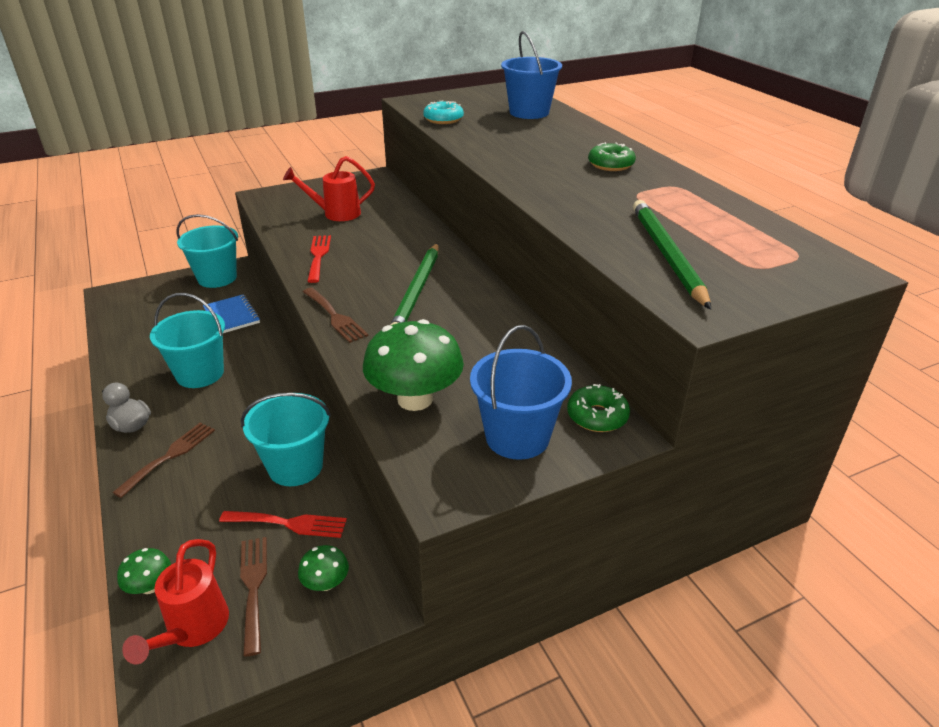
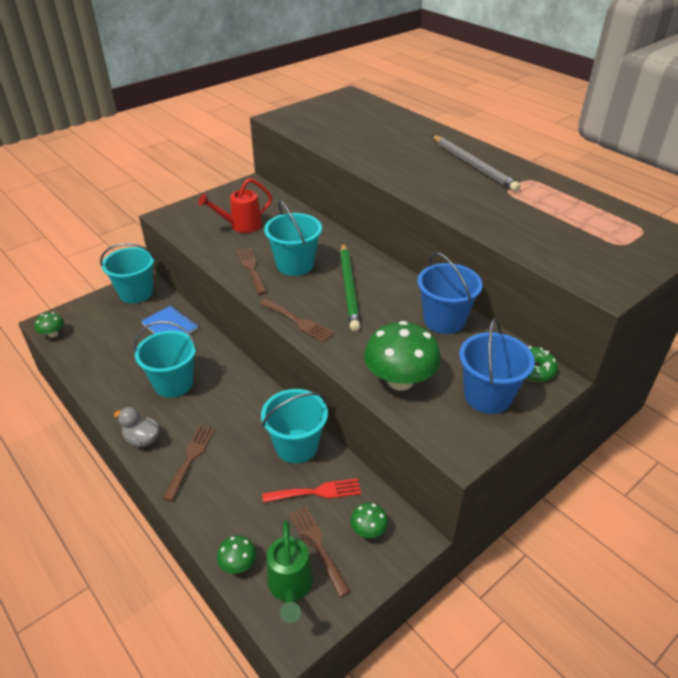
camera: 15 degrees left, 5 degrees up
red watering can [122,539,229,664] -> green watering can [267,520,313,623]
red fork [307,235,331,283] -> brown fork [236,248,267,294]
turquoise donut [423,100,464,124] -> none
blue bucket [501,31,562,119] -> blue bucket moved to [417,252,483,334]
green donut [588,142,636,171] -> grey pencil [431,135,521,192]
green pencil [633,200,711,310] -> none
none -> green mushroom [34,312,64,338]
none -> turquoise bucket [264,200,322,276]

